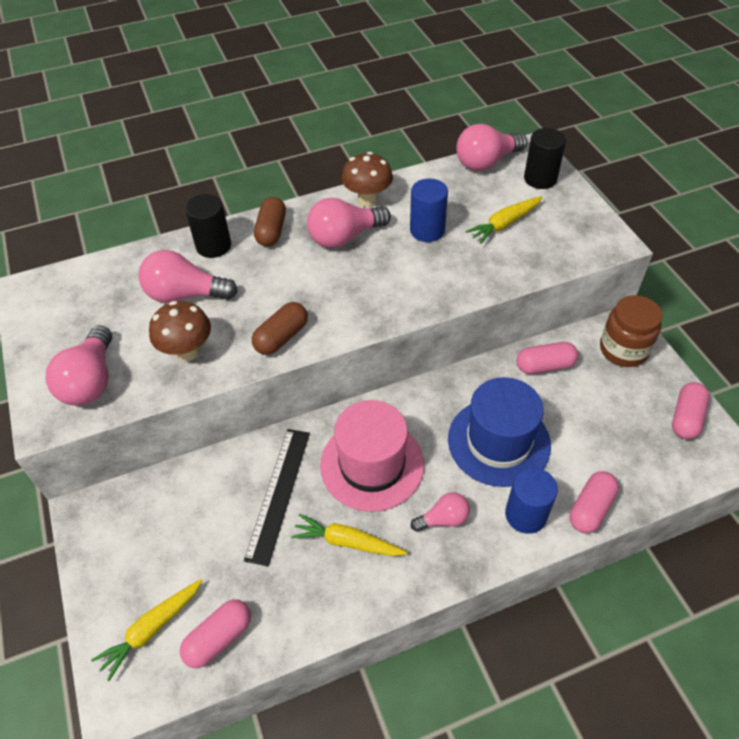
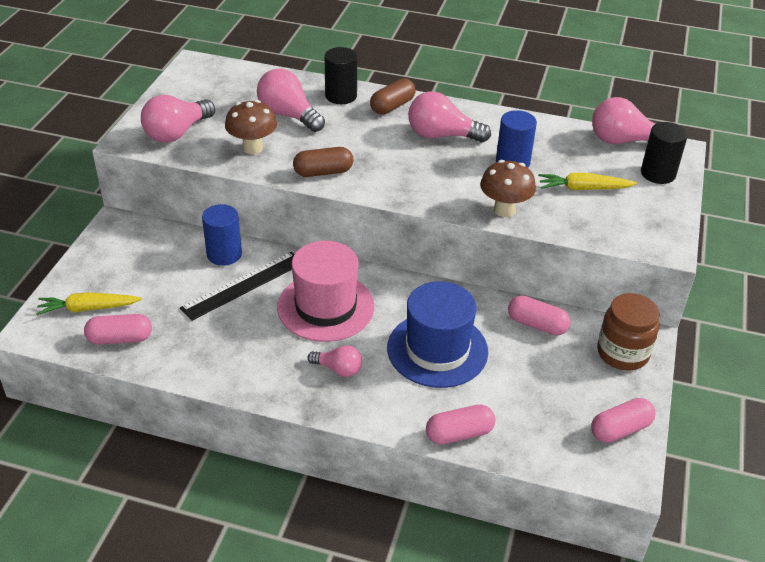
camera: 35 degrees right, 10 degrees down
yellow carrot [291,514,407,556] -> none
brown mushroom [342,152,393,207] -> brown mushroom moved to [480,160,536,217]
blue cylinder [505,468,558,534] -> blue cylinder moved to [202,204,242,266]

